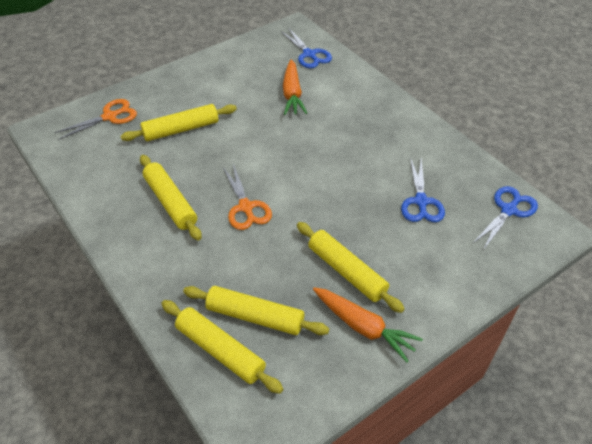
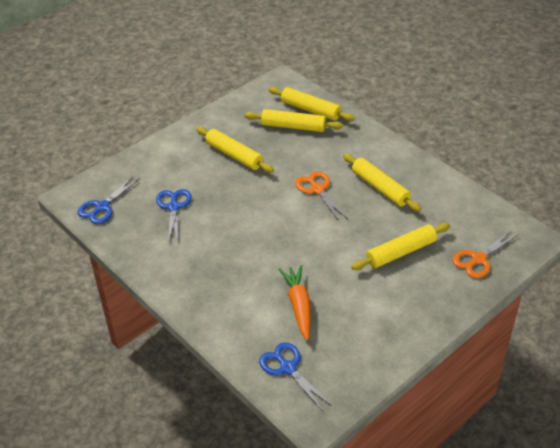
camera: 175 degrees right, 5 degrees down
orange carrot [313,287,423,362] -> none

